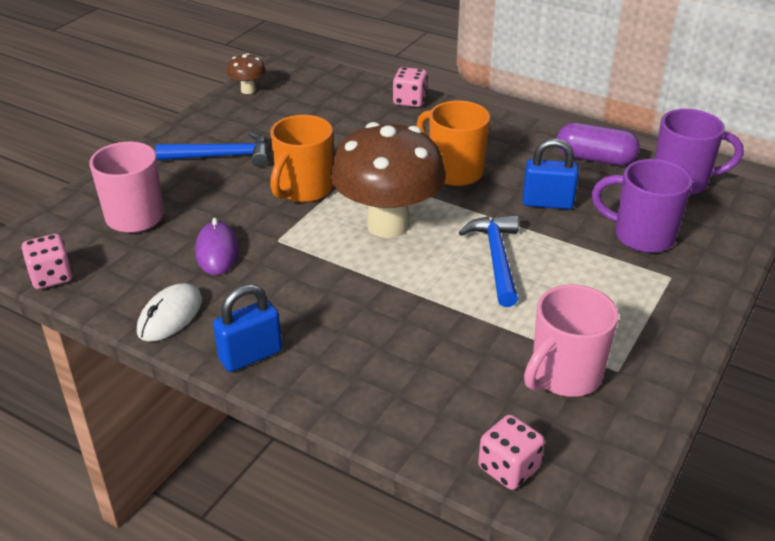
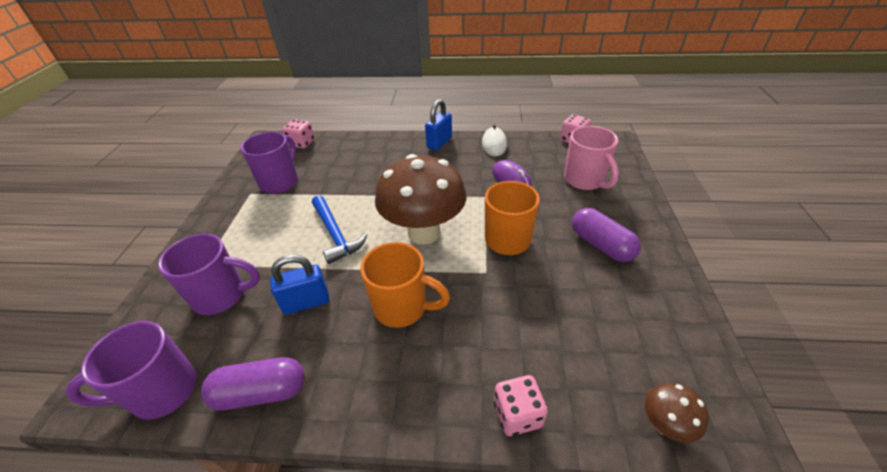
camera: 155 degrees right, 5 degrees up
blue hammer [155,131,268,167] -> purple capsule [572,208,641,262]
brown mushroom [227,53,266,94] -> brown mushroom moved to [645,382,709,443]
pink mug [524,285,619,397] -> purple mug [240,132,298,194]

